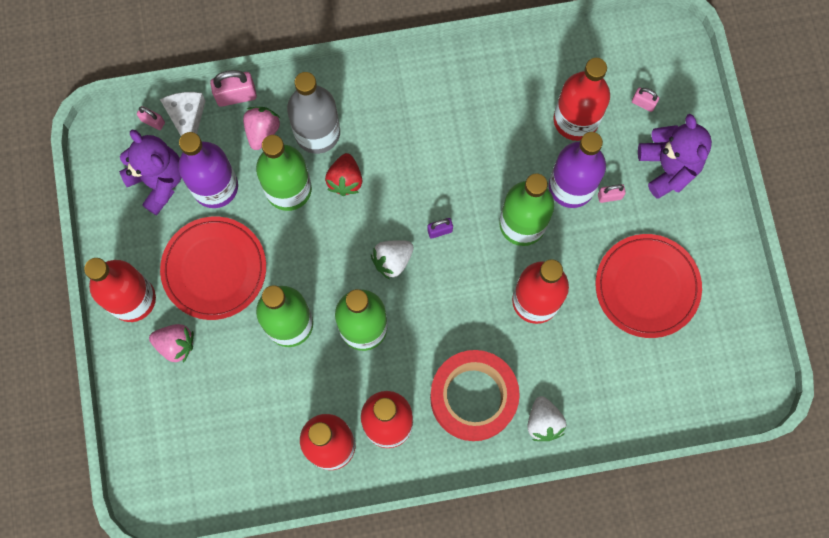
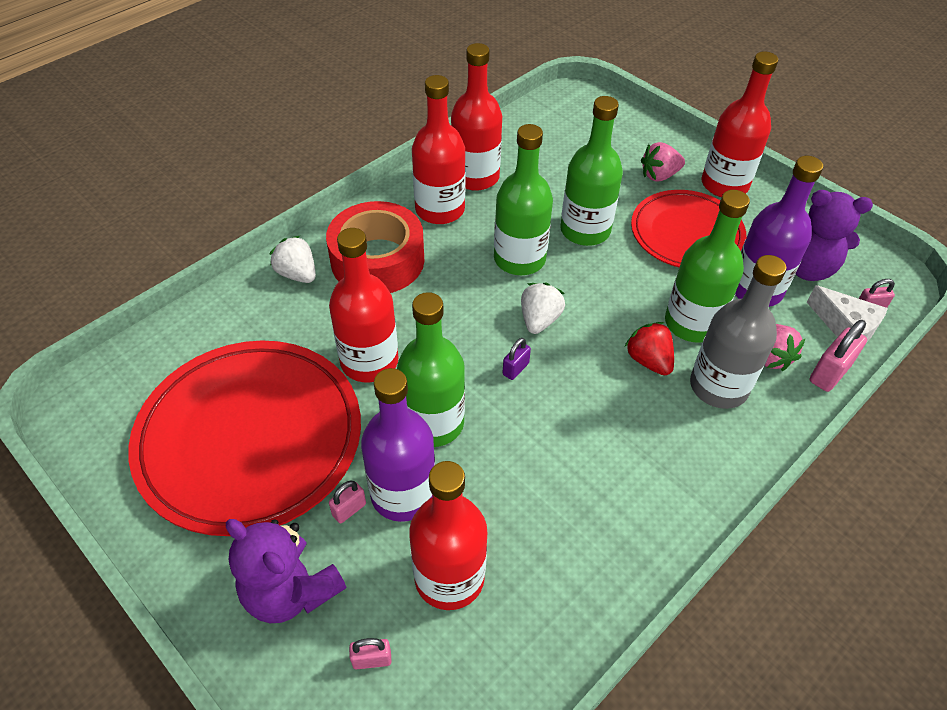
camera: 145 degrees right, 25 degrees down
red plate [596,234,702,338] -> red plate [128,341,361,536], size x1.61

